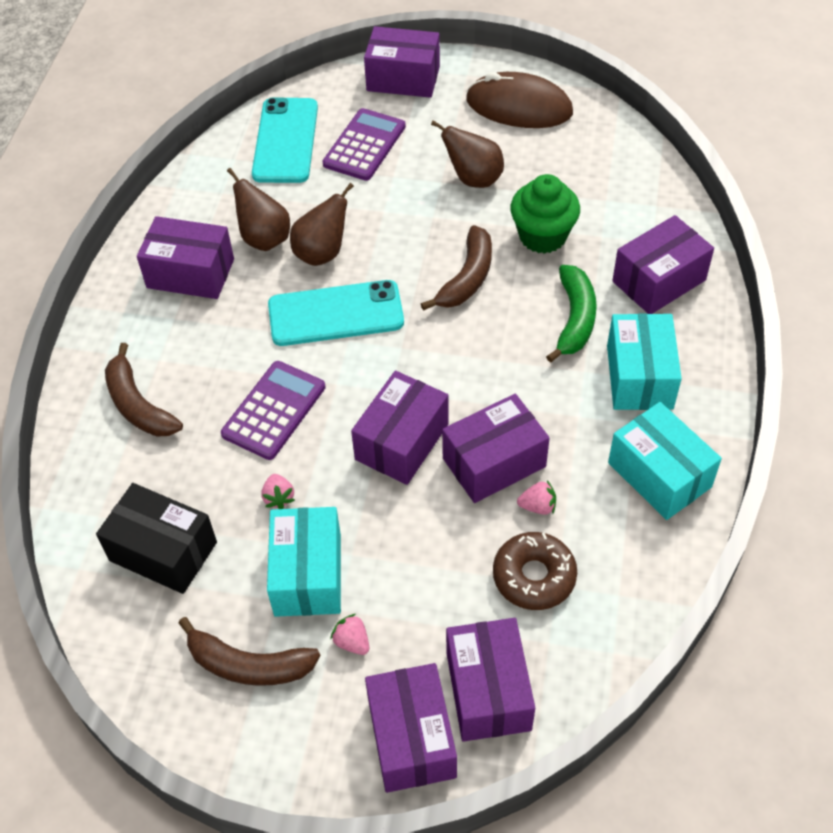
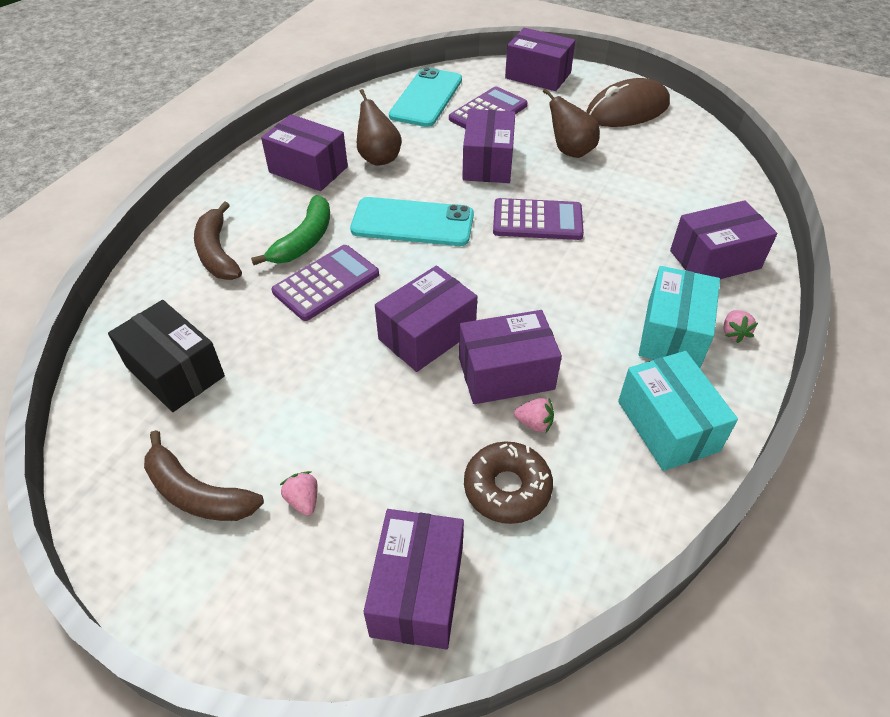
camera: 15 degrees right, 5 degrees down
pink strawberry [261,474,295,509] -> pink strawberry moved to [723,310,758,343]
turquoise box [267,507,341,617] -> none
brown pear [290,183,354,266] -> none
purple box [365,663,457,793] -> purple box moved to [462,109,515,183]
brown banana [421,225,492,311] -> purple calculator [493,198,584,240]
brown mouse [466,72,573,128] -> brown mouse turned 60 degrees counterclockwise [586,78,670,127]
green cupcake [510,174,580,254] -> none
green banana [546,265,597,363] -> green banana moved to [251,195,330,265]

